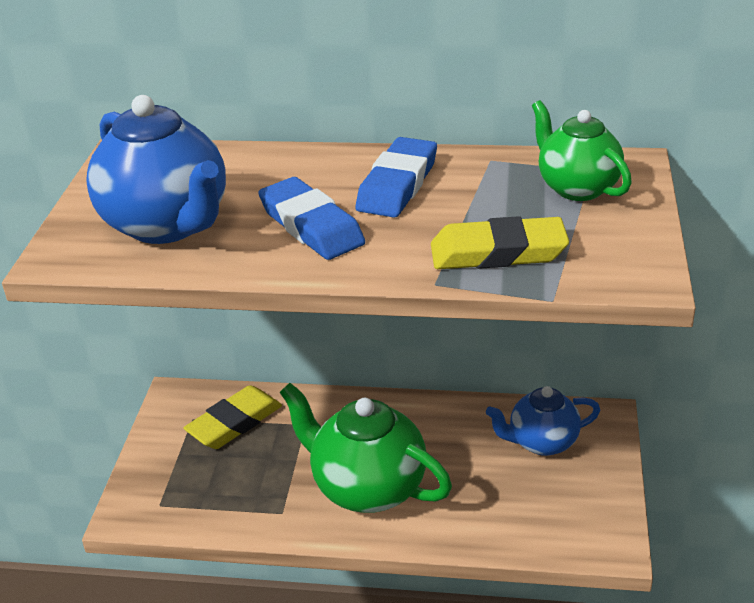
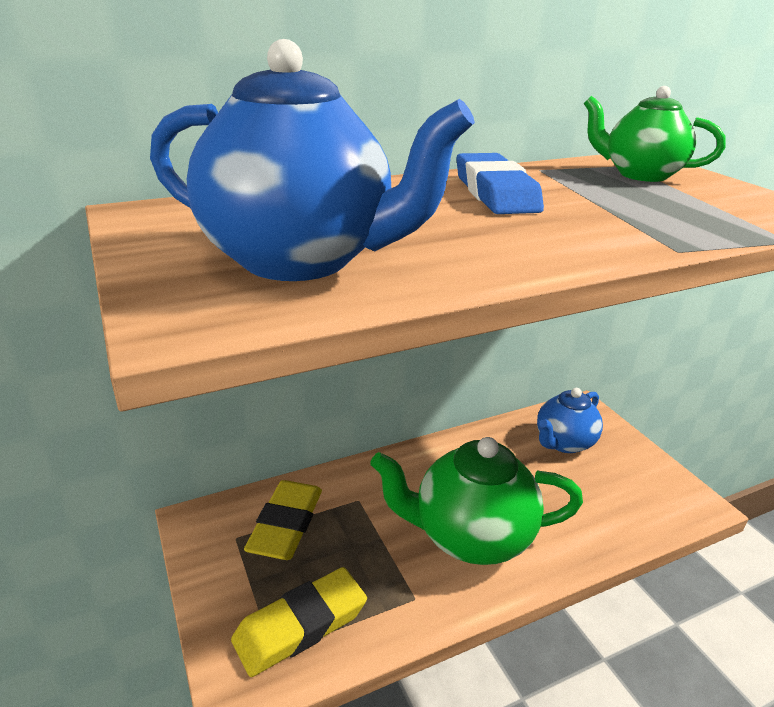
camera: 35 degrees left, 5 degrees down
blue eraser [258,177,365,260] -> none
yellow eraser [431,216,569,269] -> yellow eraser moved to [231,567,367,677]

